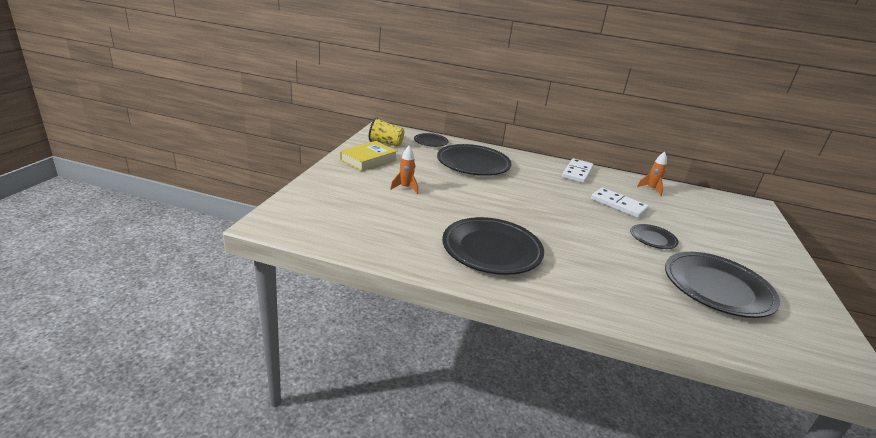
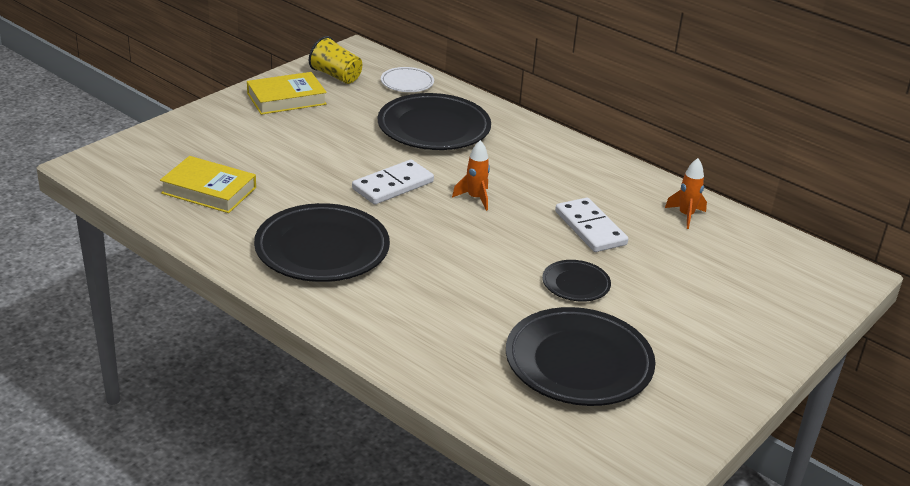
camera: 25 degrees right, 5 degrees up
orange rocket [390,146,418,194] -> orange rocket moved to [452,140,490,211]
black plate [414,133,449,147] -> white plate [381,67,434,92]
white domino [562,158,594,183] -> white domino moved to [352,160,434,205]
none -> yellow book [160,156,256,213]

